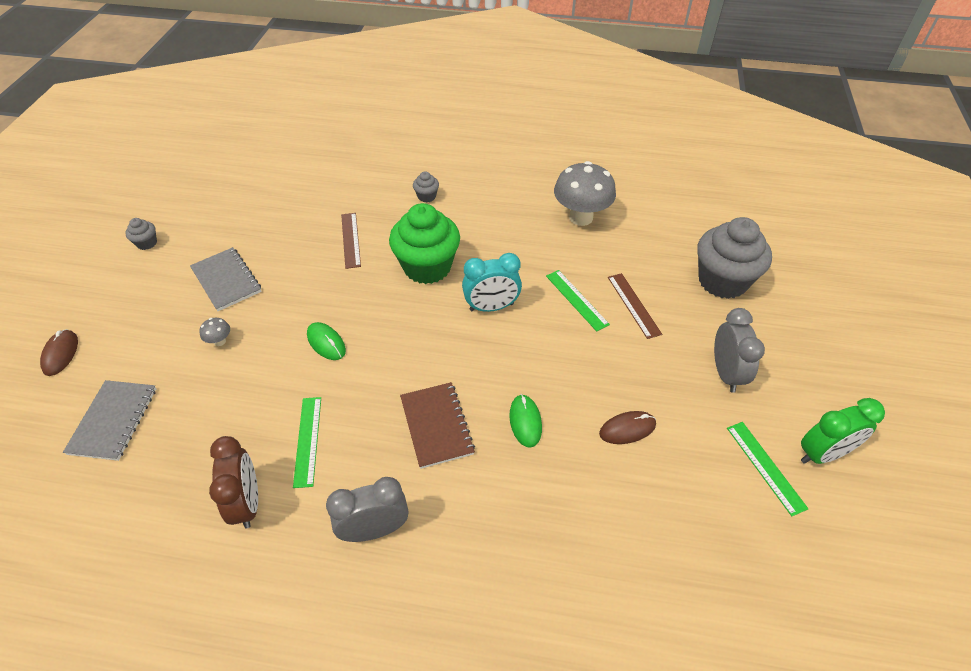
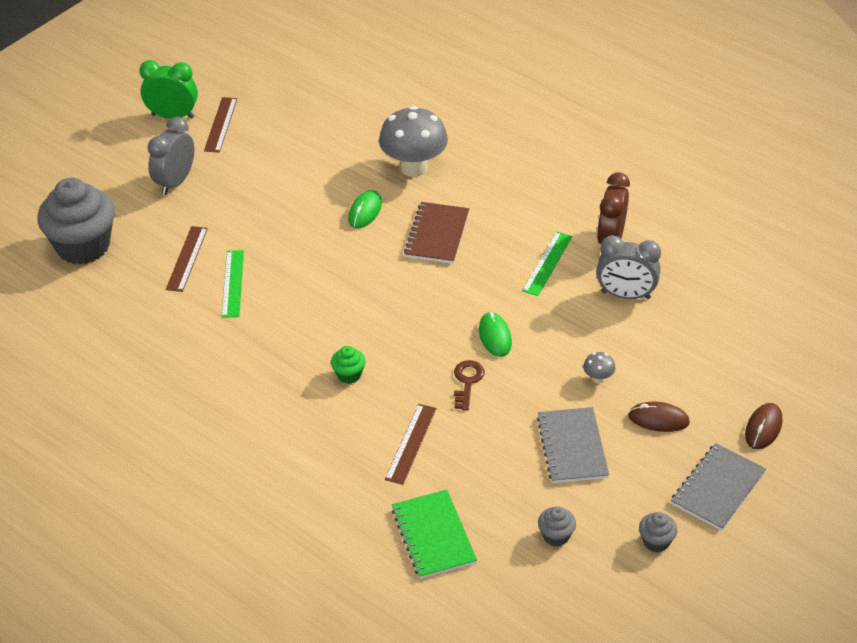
camera: 150 degrees left, 5 degrees down
grey notebook [63,380,156,461] -> grey notebook moved to [671,443,766,531]
grey clock [326,477,408,542] -> grey clock moved to [596,235,661,299]
green cupcake [389,203,460,284] -> green cupcake [331,346,366,384], size x0.42
grey cupcake [413,171,439,203] -> grey cupcake moved to [538,506,576,547]
turquoise clock [462,253,522,312] -> none
grey mushroom [554,161,616,226] -> grey mushroom moved to [379,106,448,177]
brown mouse [599,411,656,444] -> brown mouse moved to [628,402,690,432]
green ruler [727,422,808,516] -> brown ruler [204,97,237,153]
none -> green notebook [391,490,477,579]
none -> brown key [454,360,485,411]

